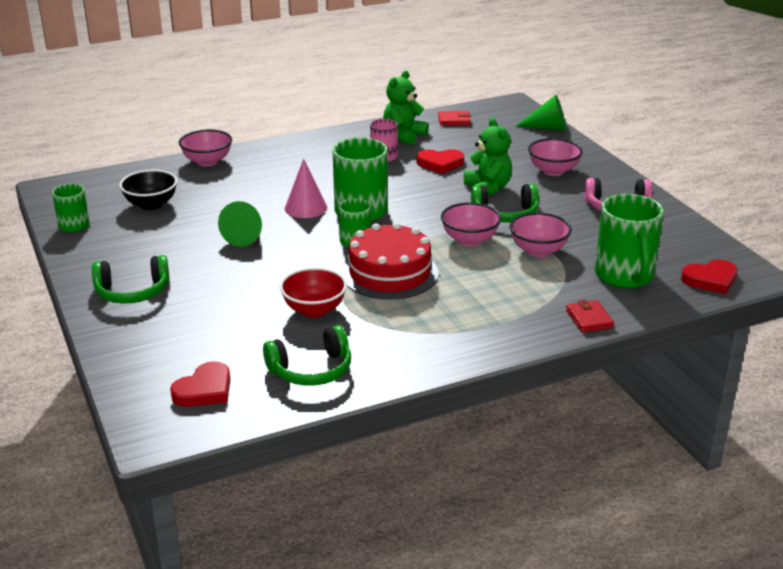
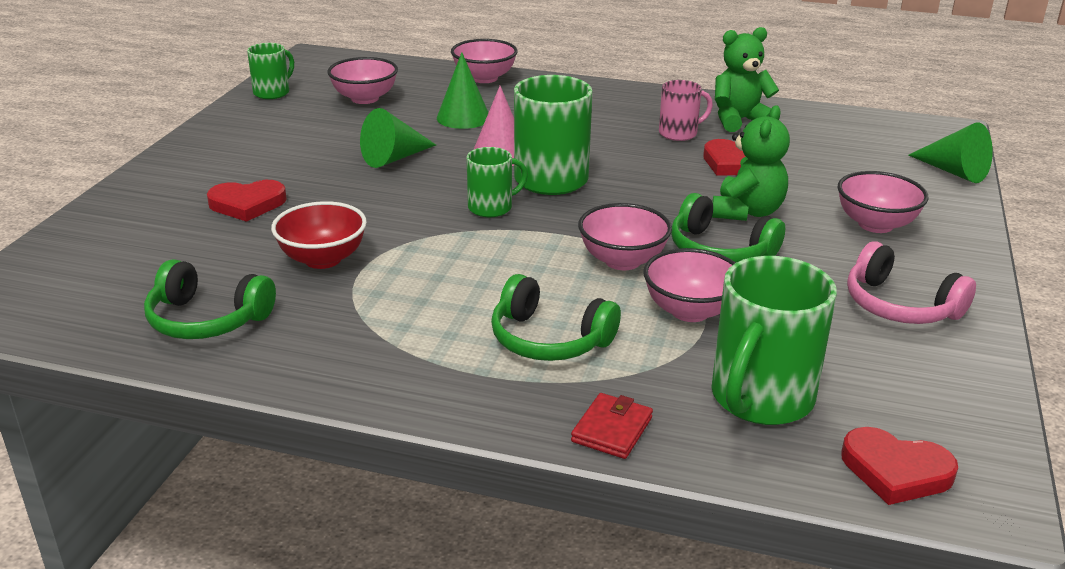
camera: 40 degrees right, 0 degrees up
green headphones [92,255,170,304] -> green headphones moved to [491,274,621,361]
black bowl [119,169,177,210] -> pink bowl [327,57,398,104]
red heart [170,361,230,407] -> red heart moved to [207,180,287,222]
red cake [341,222,439,300] -> none
red wallet [438,111,471,126] -> none
none -> green cone [437,52,489,129]

